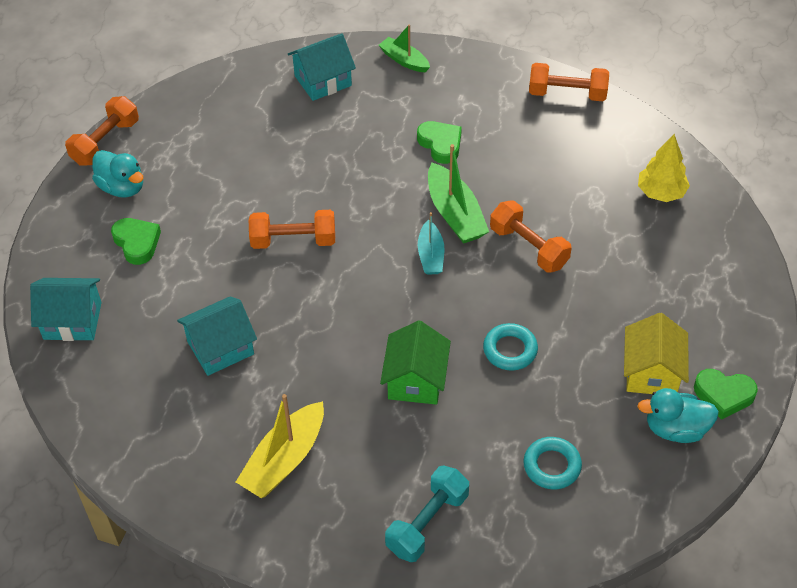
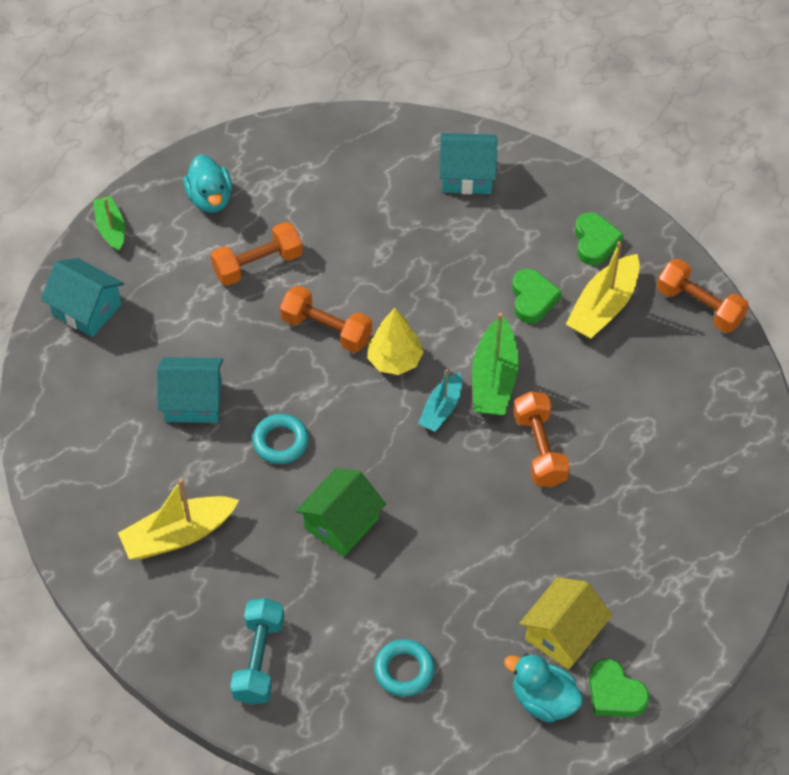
camera: 30 degrees right, 5 degrees up
orange dumbbell [65,96,139,166] -> orange dumbbell moved to [211,222,303,286]
green heart [111,218,161,265] -> green heart moved to [575,212,624,266]
green boat [379,24,430,72] -> green boat moved to [93,196,125,252]
turquoise dumbbell [385,465,469,562] -> turquoise dumbbell turned 60 degrees counterclockwise [230,598,284,705]
turquoise ring [483,323,538,371] -> turquoise ring moved to [252,414,309,464]
yellow tree [638,134,690,202] -> yellow tree moved to [367,308,424,375]
none -> yellow boat [566,241,640,339]

